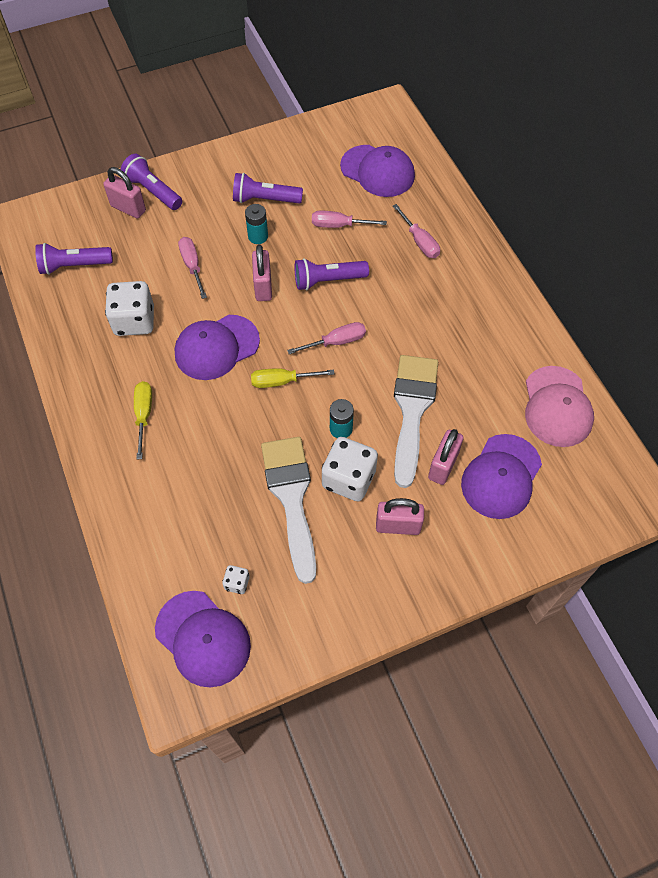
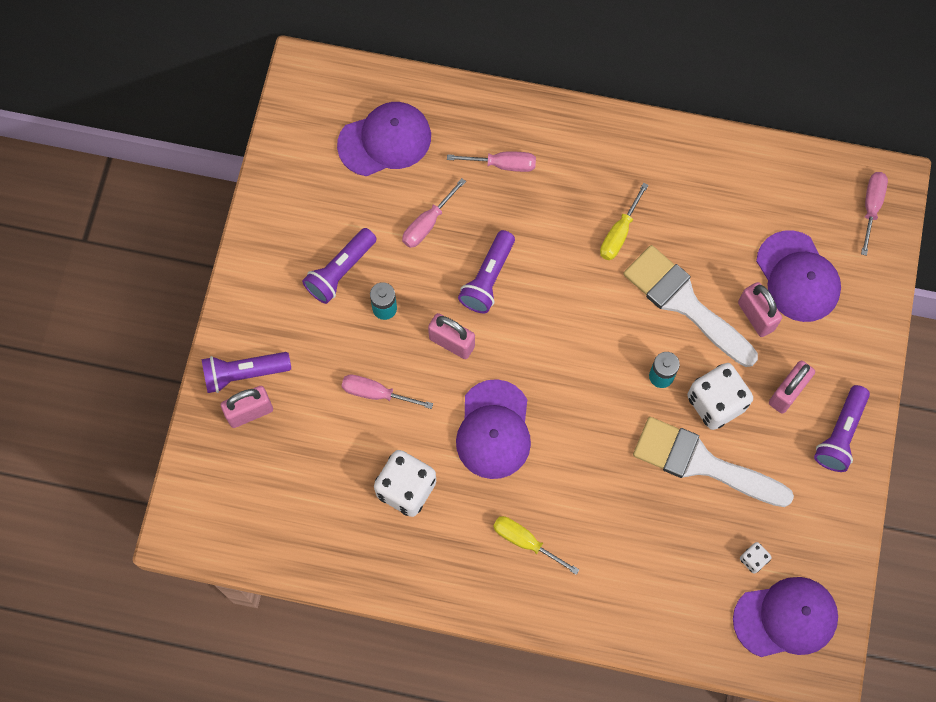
camera: 55 degrees left, 10 degrees up
purple flashlight [35,243,113,275] -> purple flashlight moved to [814,385,870,472]
yellow screwdriver [251,368,334,388] -> yellow screwdriver moved to [600,183,649,260]
pink screwdriver [287,322,366,354] -> pink screwdriver moved to [861,172,888,256]
pink cap [525,366,594,447] -> none

